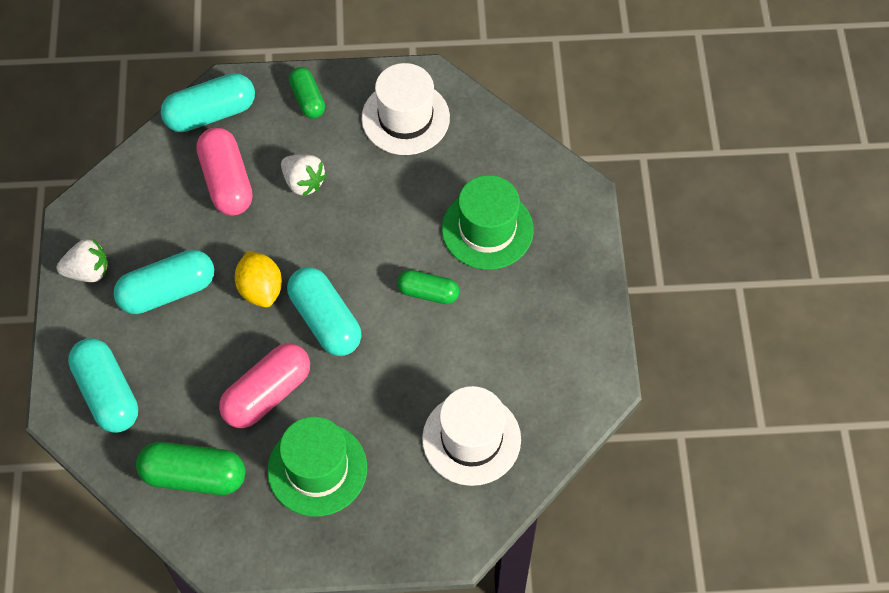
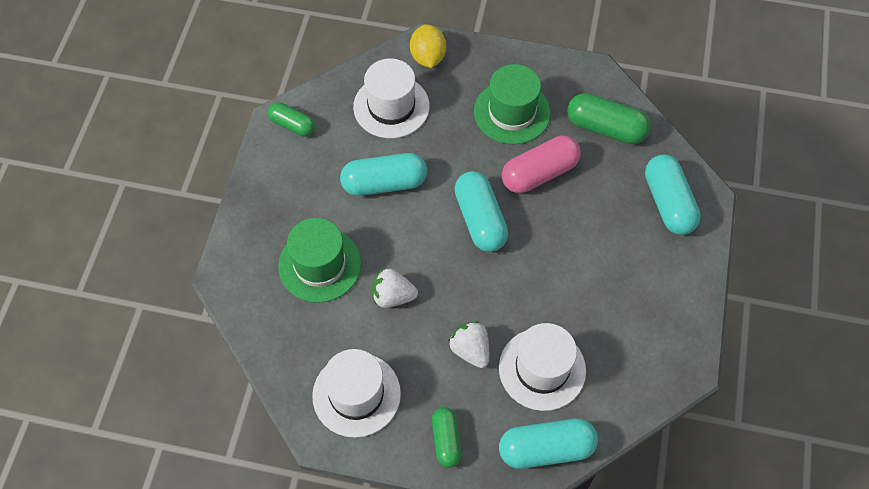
camera: 165 degrees left, 0 degrees up
white strawberry [57,238,108,282] -> white strawberry moved to [372,268,418,308]
turquoise capsule [114,250,214,314] -> turquoise capsule moved to [340,153,427,196]
pink capsule [196,127,253,216] -> white hat [499,323,586,411]
yellow lemon [235,251,282,307] -> yellow lemon moved to [410,24,446,68]
green capsule [397,270,459,304] -> green capsule moved to [268,102,315,137]

